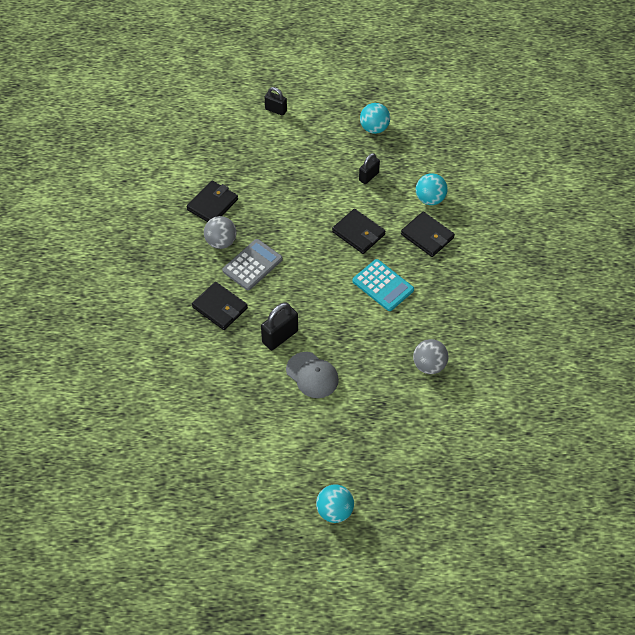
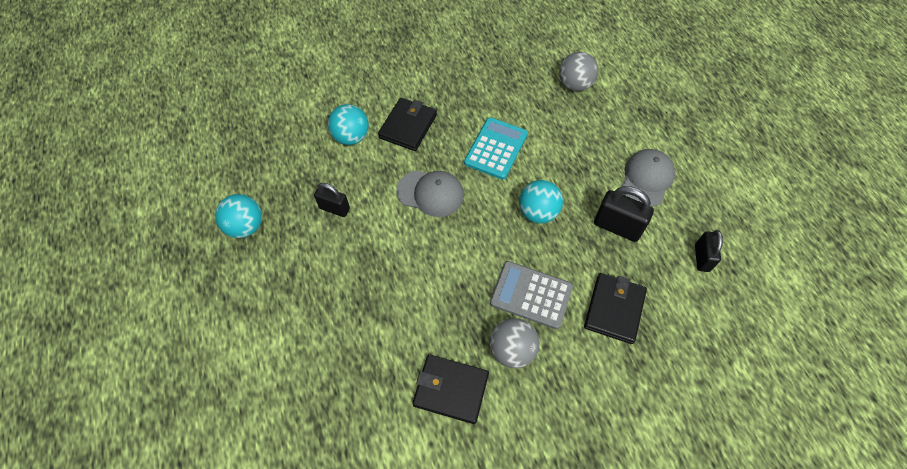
camera: 110 degrees left, 5 degrees up
black padlock [264,87,287,116] -> black padlock moved to [695,230,723,272]
turquoise ball [316,484,354,523] -> turquoise ball moved to [519,180,563,224]
black wallet [332,209,386,254] -> grey cap [396,170,464,217]

